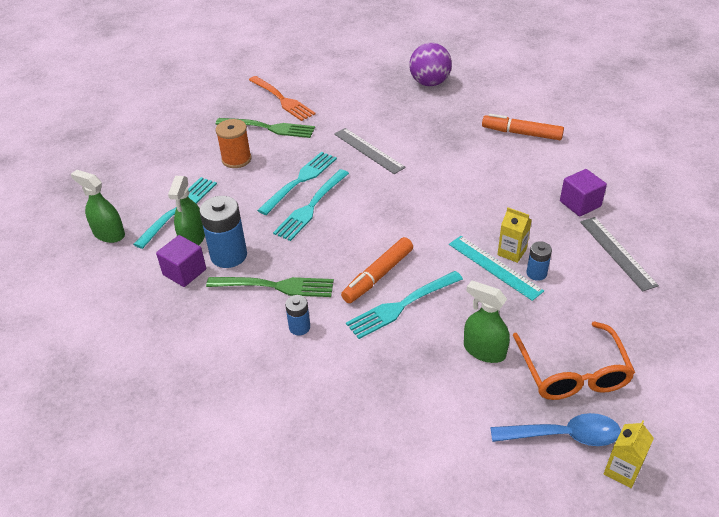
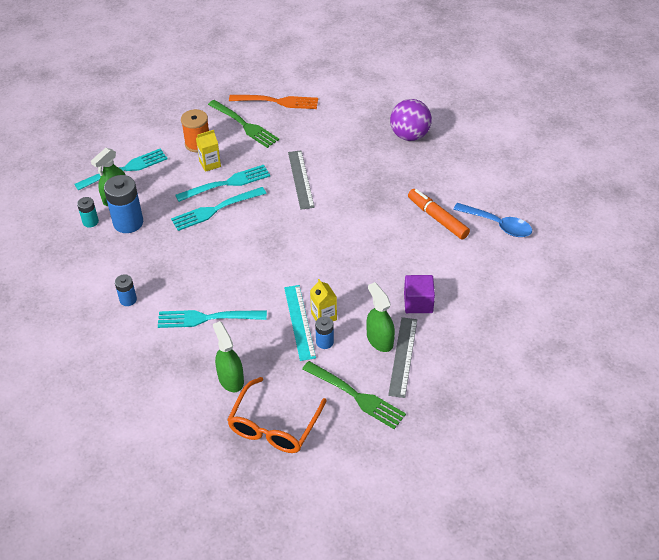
camera: 30 degrees right, 5 degrees up
green spray bottle [71,170,125,243] -> green spray bottle moved to [366,282,395,352]
purple cube [156,235,206,287] -> turquoise battery [77,197,99,228]
green fork [206,277,334,297] -> green fork moved to [302,361,406,429]
orange fork [249,76,316,121] -> orange fork turned 75 degrees counterclockwise [229,95,318,109]
orange marker [341,237,413,303] -> none
blue spoon [490,413,621,446] -> blue spoon moved to [453,203,532,237]
yellow carton [604,420,654,488] -> yellow carton moved to [196,130,221,172]

